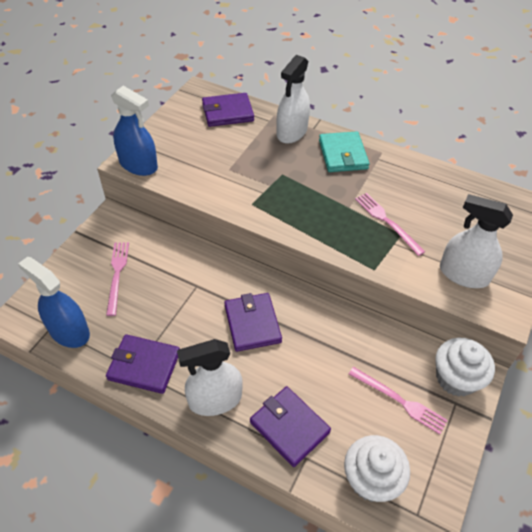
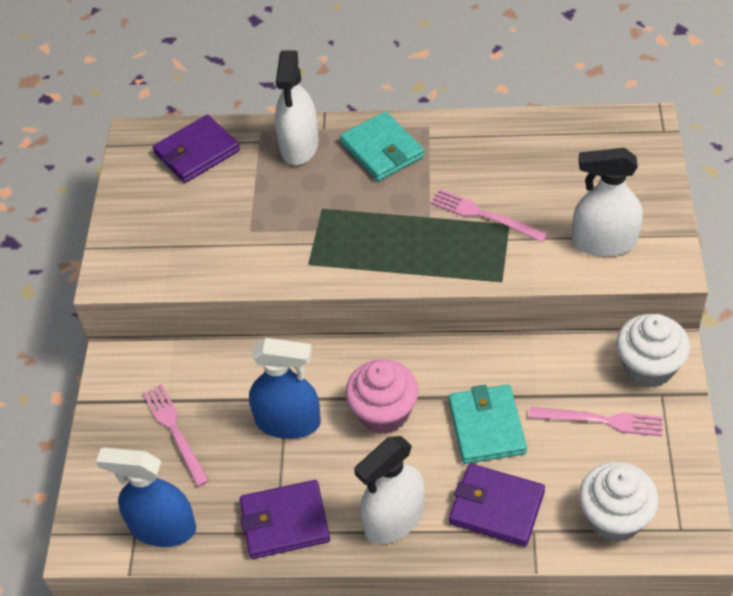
camera: 20 degrees left, 0 degrees up
blue spray bottle [111,86,158,176] -> blue spray bottle moved to [249,338,321,439]
purple wallet [224,293,282,352] -> pink cupcake [345,359,419,434]
none -> turquoise wallet [449,385,527,464]

